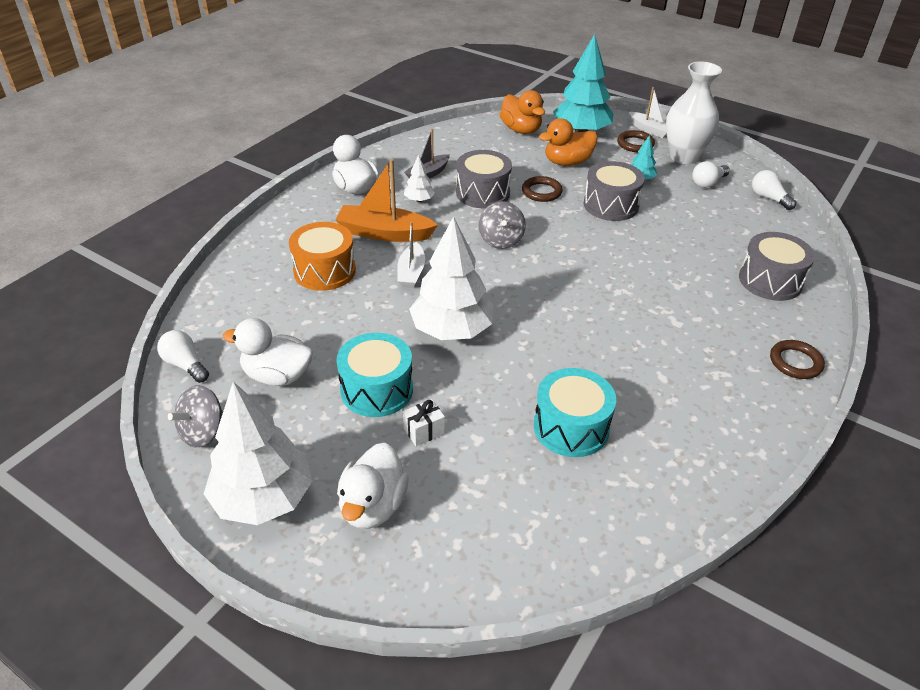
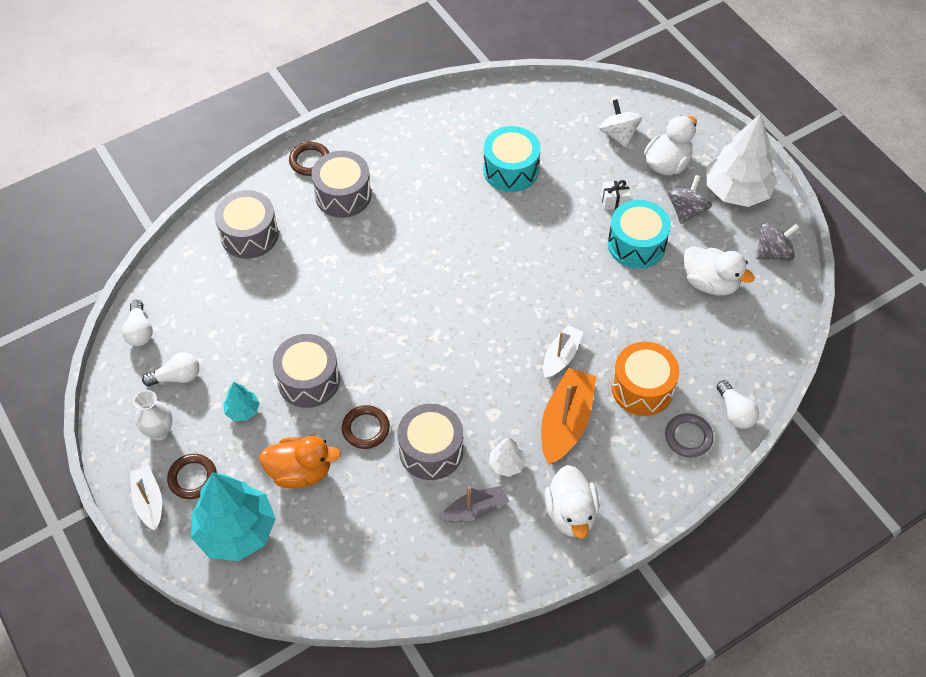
camera: 155 degrees left, 15 degrees up
white light bulb [157,330,209,383] -> white light bulb moved to [717,380,759,429]
orange boat [335,159,438,242] -> orange boat turned 105 degrees counterclockwise [541,368,597,465]
white tree [409,216,493,340] -> none
grey spinning top [479,201,526,249] -> grey spinning top moved to [668,175,712,224]
orange duck [500,90,545,134] -> none
white vase [666,61,722,164] -> white vase [134,390,172,441], size x0.57
none -> grey drum [311,151,372,218]
none -> white spinning top [599,99,642,148]
none -> grey ring [665,413,714,458]

